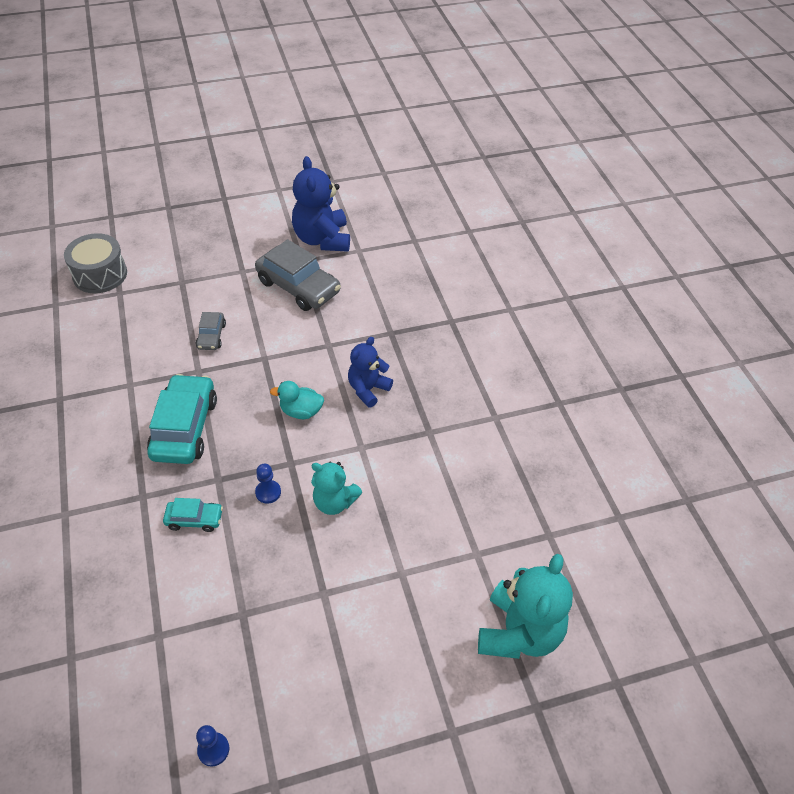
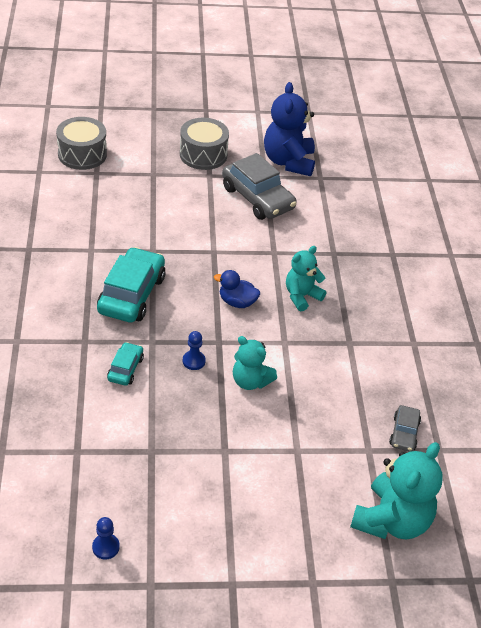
camera: 10 degrees right, 5 degrees down
turquoise car [163,498,223,532] -> turquoise car turned 90 degrees counterclockwise [107,342,144,386]
grey car [196,312,226,350] -> grey car moved to [389,405,421,452]
turquoise duck [270,381,324,419] -> blue duck [214,270,260,308]
blue teddy bear [348,337,393,408] -> turquoise teddy bear [286,246,326,311]
none -> grey drum [180,118,229,170]

